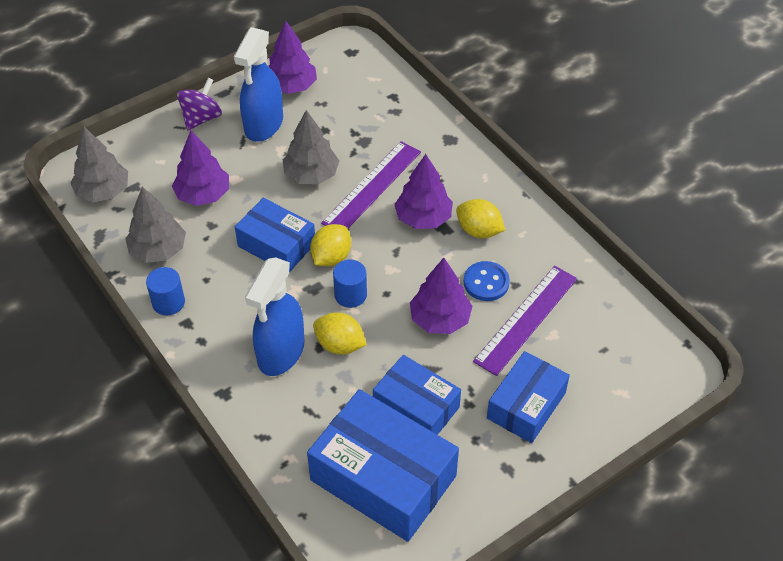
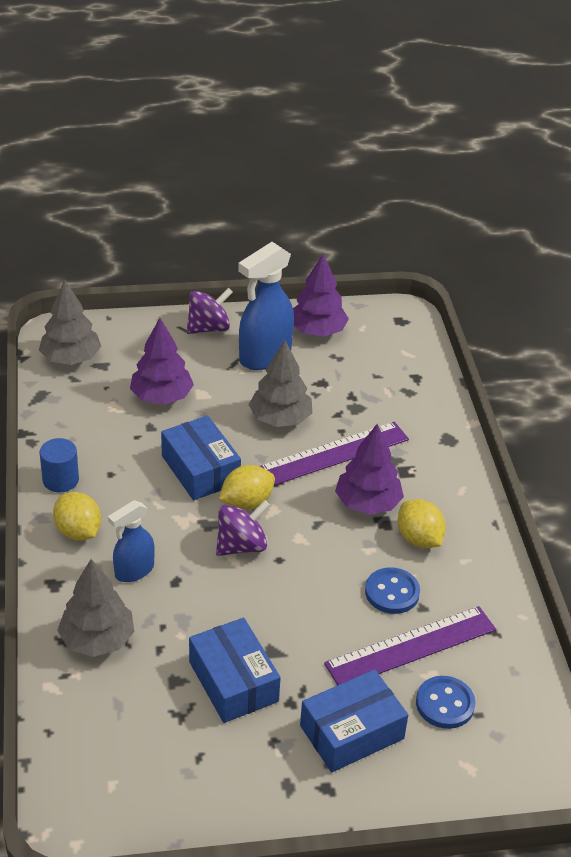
camera: 25 degrees right, 10 degrees down
grey tree [125,187,186,263] -> grey tree moved to [57,559,134,657]
blue spray bottle [245,258,304,376] -> blue spray bottle [108,500,155,582], size x0.60
blue box [307,389,459,542] -> none
yellow lemon [313,312,367,355] -> yellow lemon moved to [53,492,101,541]
blue cylinder [333,259,367,308] -> purple spinning top [216,500,270,556]
purple tree [410,258,473,334] -> none
none -> blue button [416,676,476,729]

